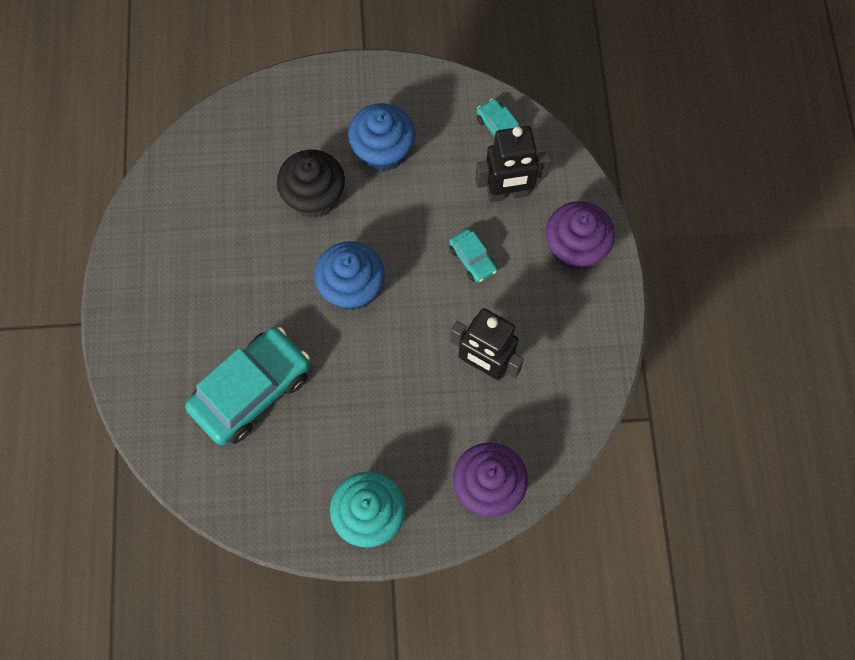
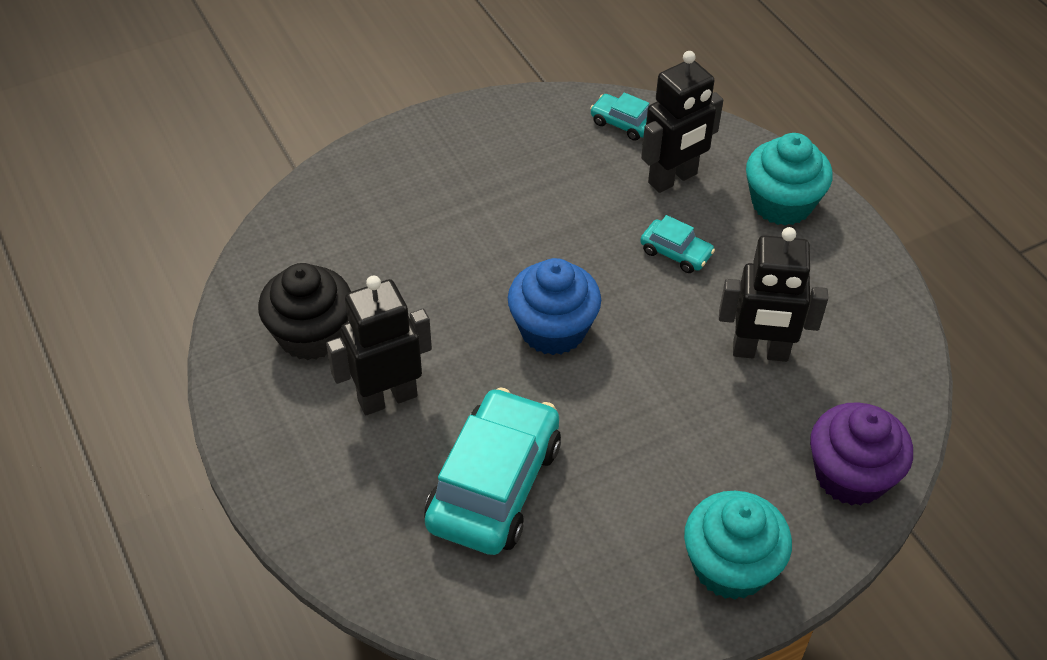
camera: 25 degrees left, 20 degrees down
black cupcake [277,150,345,218] -> black cupcake moved to [258,263,351,360]
blue cupcake [348,103,415,172] -> none
purple cupcake [546,201,615,270] -> turquoise cupcake [746,133,833,226]
none -> black robot [326,276,432,415]

